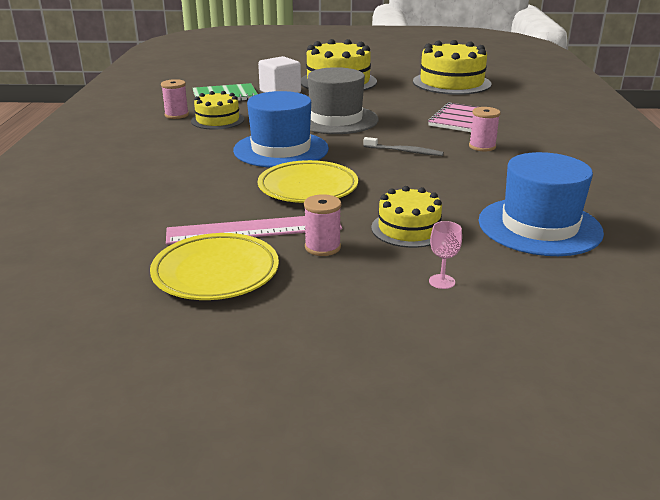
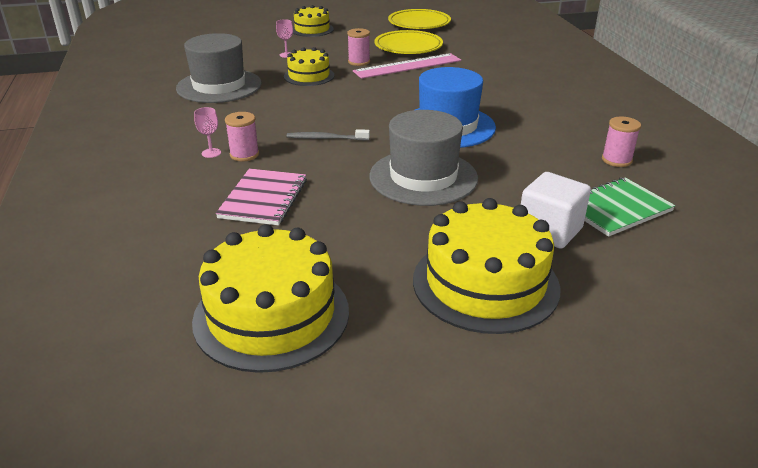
camera: 165 degrees right, 5 degrees up
yellow cake [191,91,244,130] -> yellow cake moved to [293,5,334,37]
yellow plate [258,160,358,203] -> yellow plate moved to [388,9,451,29]
blue hat [479,152,604,256] -> grey hat [176,33,262,103]
none -> pink goblet [194,107,221,158]

